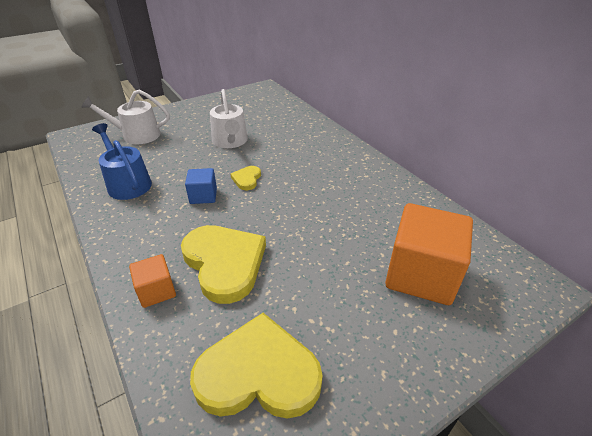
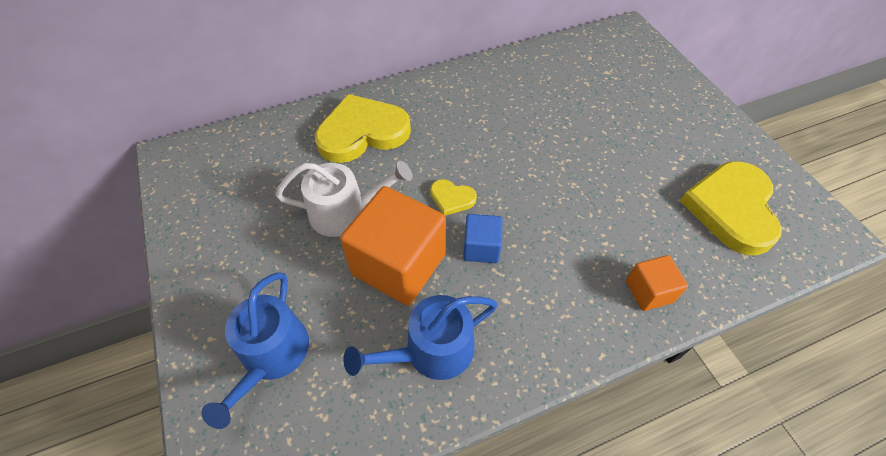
camera: 80 degrees left, 15 degrees up
white watering can [81,90,170,144] -> blue watering can [201,272,309,429]
yellow heart [181,225,266,304] -> yellow heart moved to [315,94,411,163]
orange cube [385,203,473,305] -> orange cube moved to [340,186,446,306]

